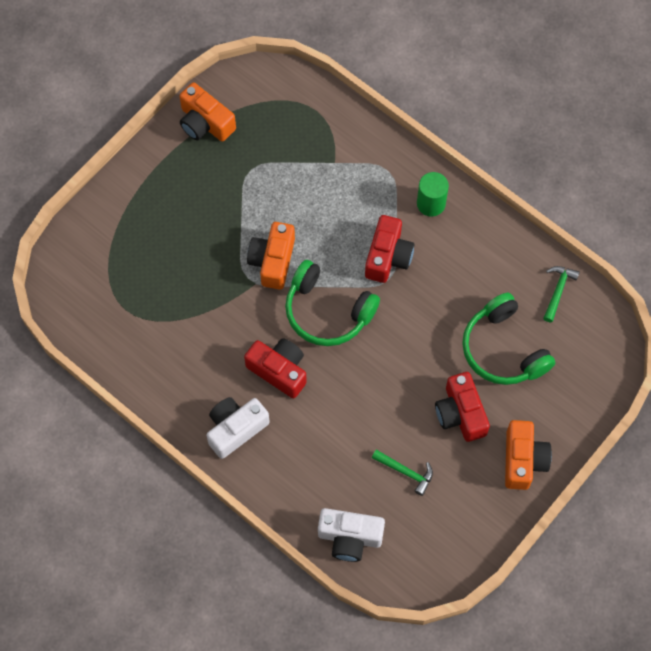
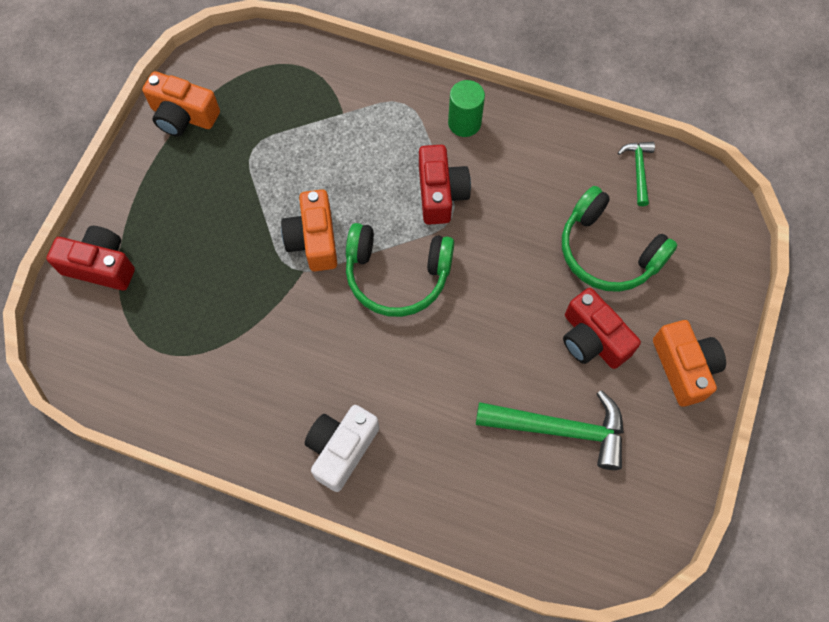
camera: 20 degrees left, 0 degrees up
red camera [244,338,307,398] -> red camera moved to [47,226,135,291]
white camera [318,508,385,562] -> none
green hammer [372,450,433,496] -> green hammer [476,390,624,470], size x1.86

